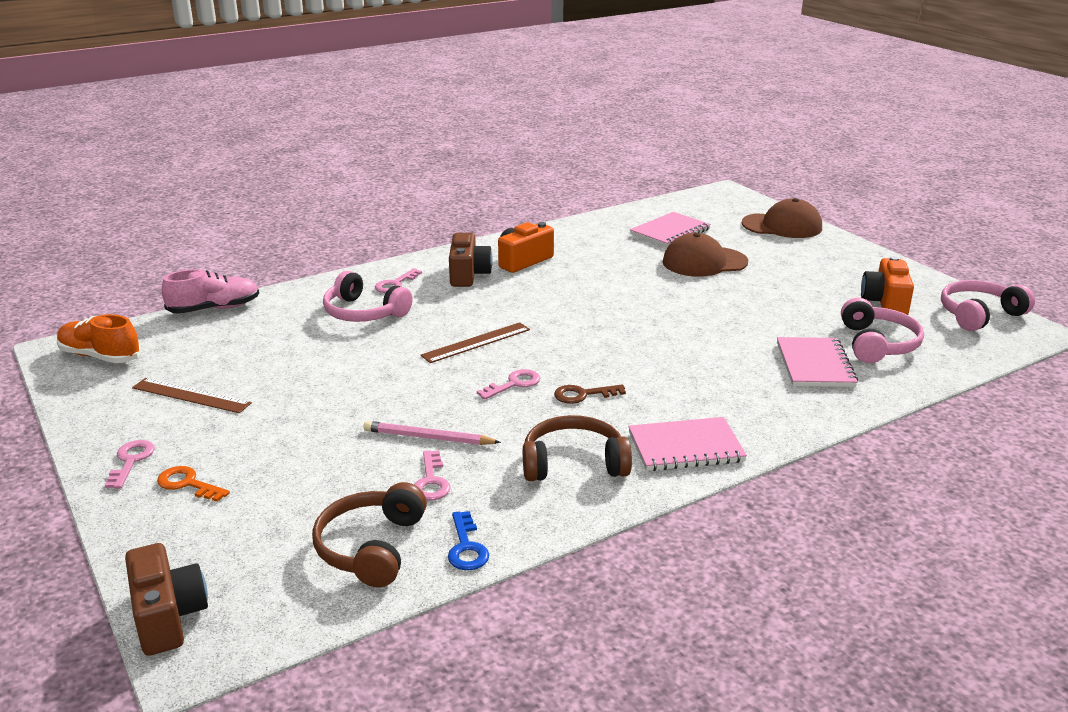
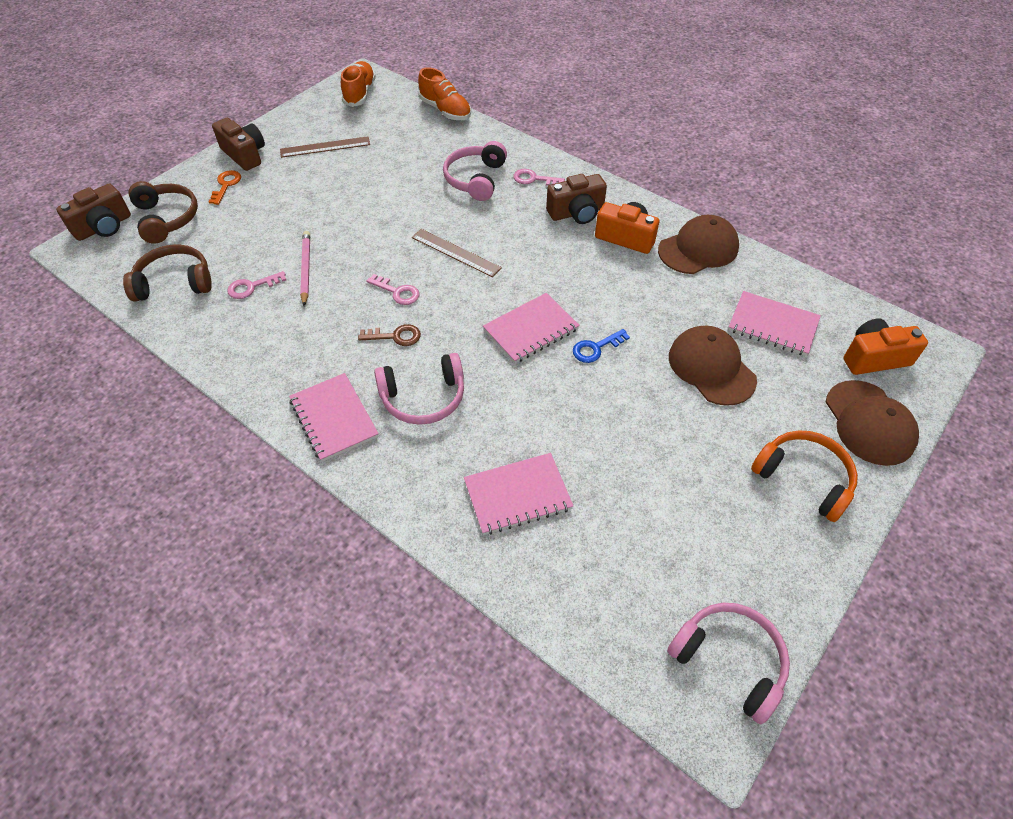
camera: 70 degrees right, 25 degrees up
pink key [105,440,155,489] -> brown camera [212,118,265,171]
brown ruler [132,378,252,413] -> brown ruler turned 75 degrees clockwise [280,136,370,158]
pink shoe [162,269,259,314] -> orange shoe [418,67,471,120]
blue key [448,511,489,570] -> blue key moved to [573,329,630,363]
brown headphones [523,415,632,481] -> brown headphones moved to [129,181,198,244]
brown key [554,385,626,404] -> brown key turned 120 degrees clockwise [358,324,421,346]
pink headphones [841,298,924,363] -> pink headphones moved to [374,353,464,425]
orange camera [861,256,914,315] -> orange camera moved to [844,318,928,375]
none -> pink notebook [483,293,580,364]
none -> brown cap [658,215,739,274]
none -> orange headphones [751,431,858,522]

